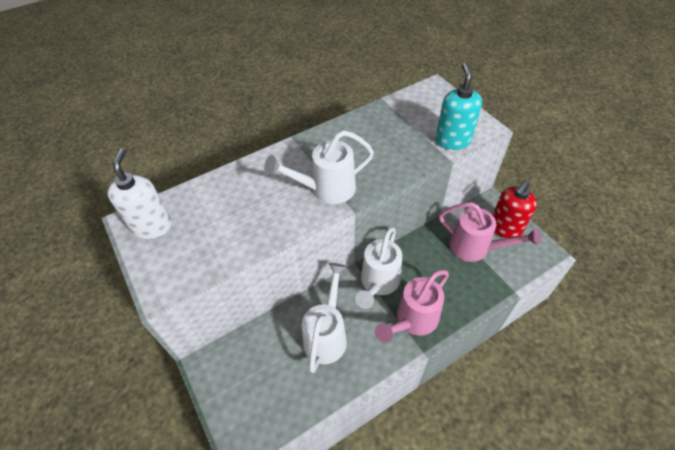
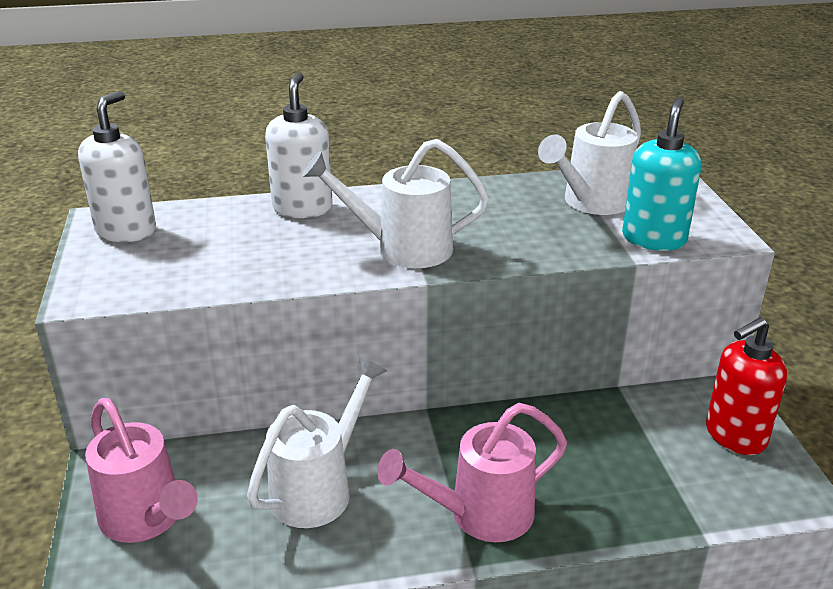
camera: 20 degrees right, 20 degrees down
white watering can [355,227,402,309] -> white watering can moved to [538,91,641,215]
pink watering can [439,202,541,262] -> pink watering can moved to [85,398,198,543]
none -> white soap dispenser [265,73,333,218]

